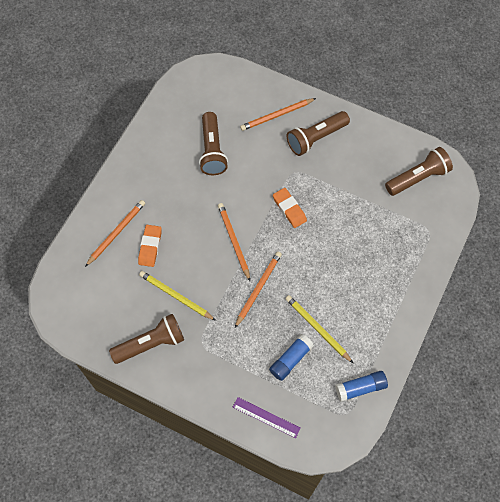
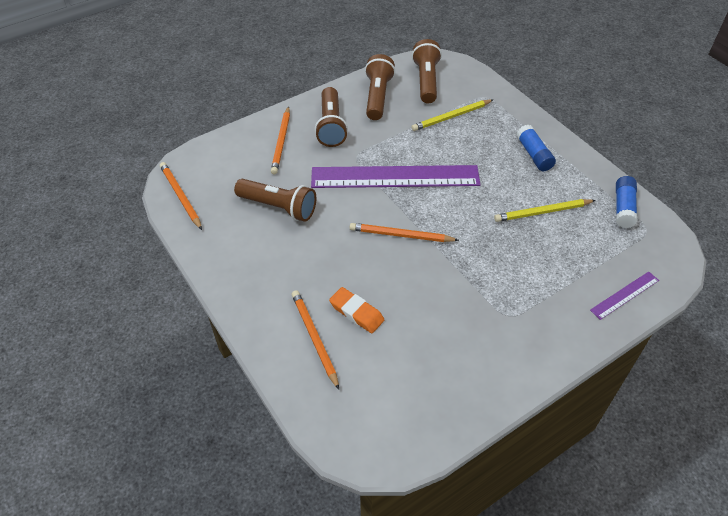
camera: 60 degrees left, 15 degrees down
brown flashlight [109,314,184,364] -> brown flashlight moved to [365,54,395,120]
yellow pencil [139,271,216,321] -> yellow pencil moved to [411,99,493,131]
orange pencil [235,251,282,328] -> orange pencil moved to [160,162,202,230]
blue glue stick [269,334,314,381] -> blue glue stick moved to [516,125,556,171]
orange eraser [273,188,307,228] -> purple ruler [311,165,480,188]

